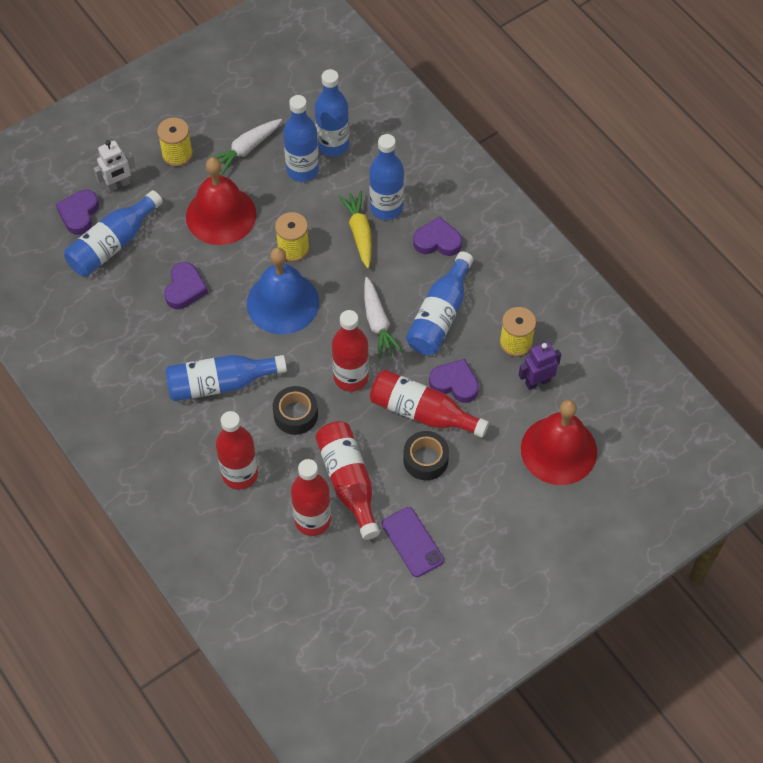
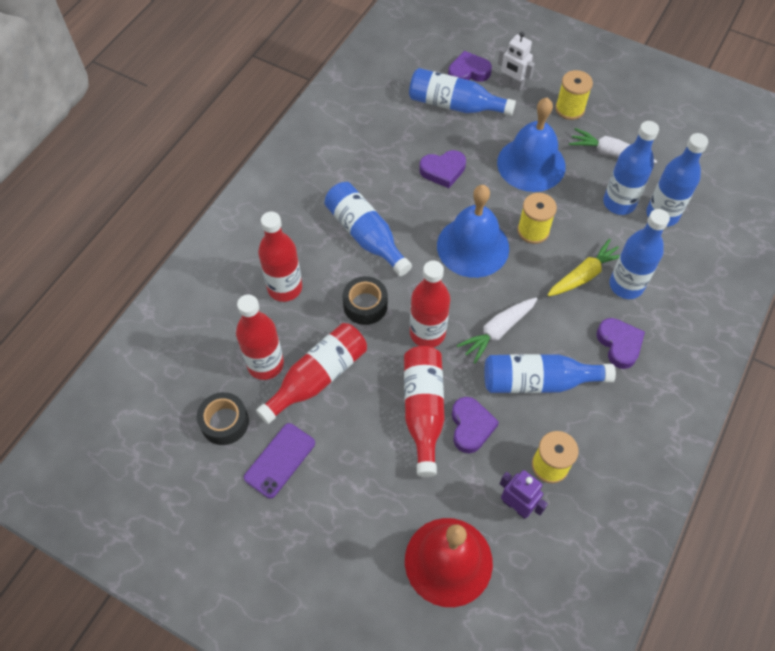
camera: 65 degrees right, 0 degrees up
red bell [186,157,257,245] -> blue bell [497,98,566,192]
black tape [403,431,449,480] -> black tape moved to [197,392,249,445]

